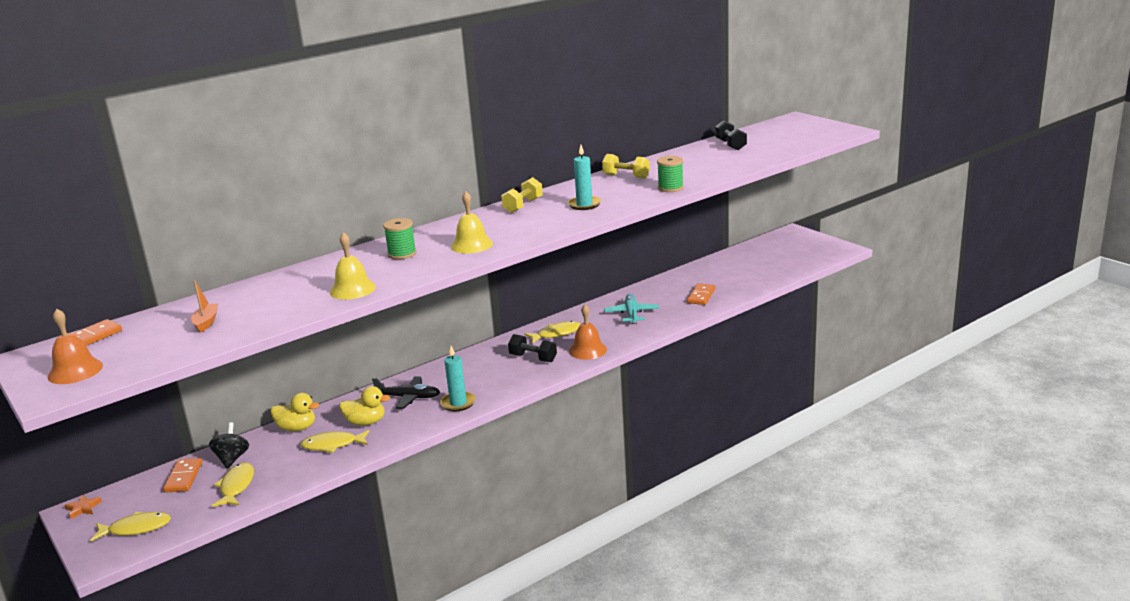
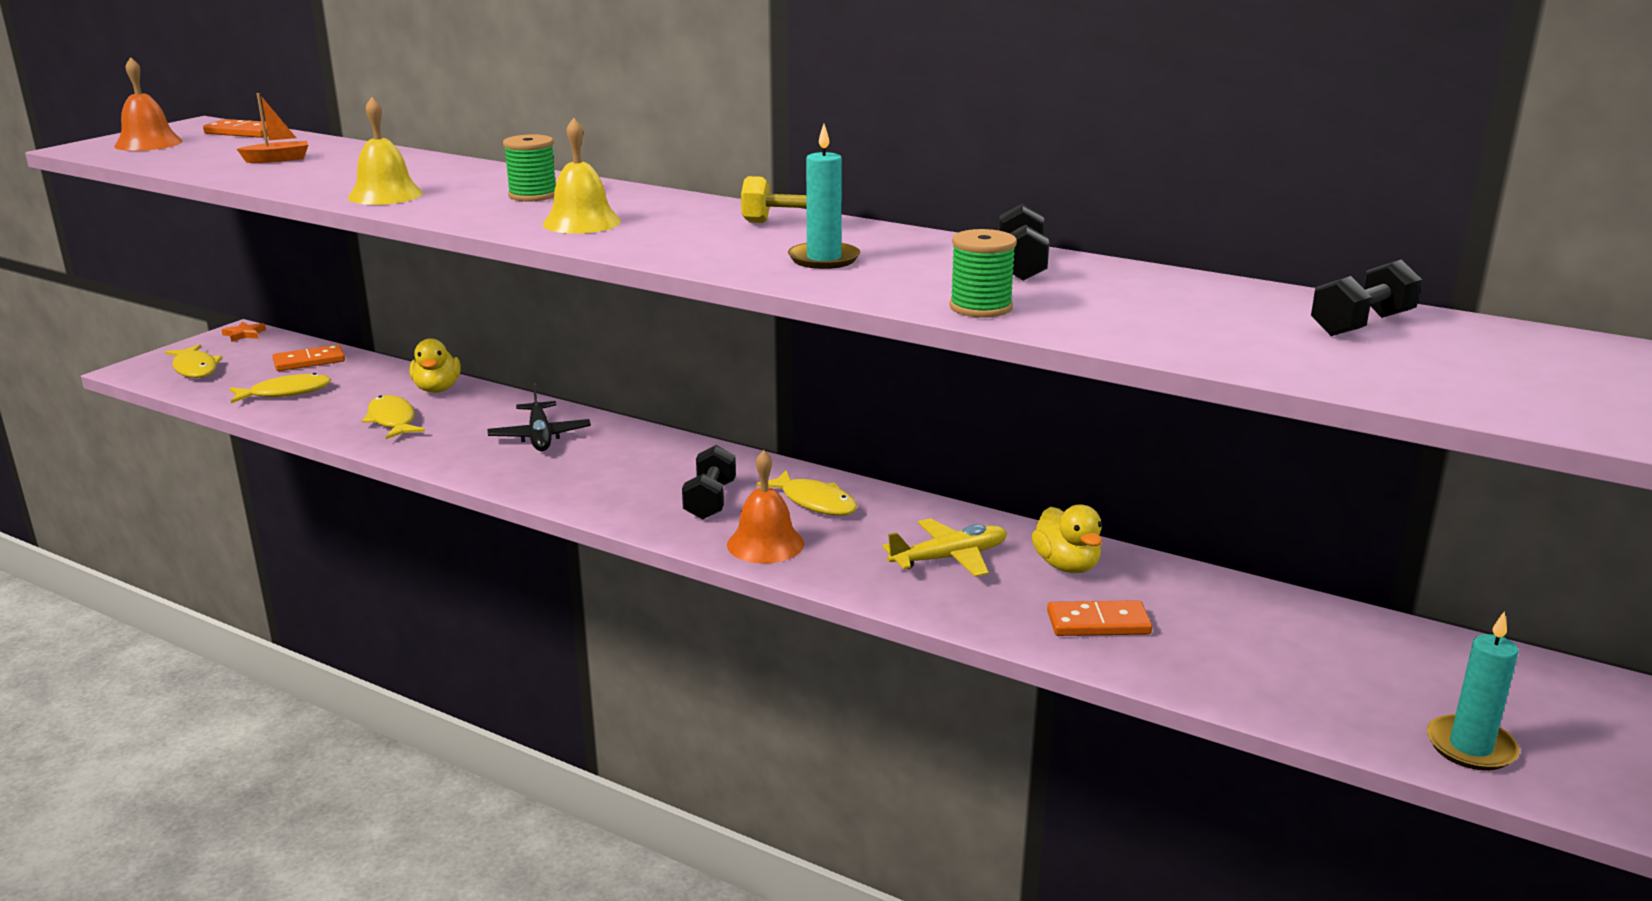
camera: 65 degrees right, 0 degrees up
black spinning top [209,422,249,469] -> none
yellow duck [339,386,390,426] -> yellow duck moved to [1031,505,1103,573]
turquoise candle [440,346,476,411] -> turquoise candle moved to [1427,611,1519,770]
yellow dumbbell [602,154,650,179] -> black dumbbell [998,204,1049,281]
turquoise plane [604,294,659,324] -> yellow plane [882,518,1007,577]

